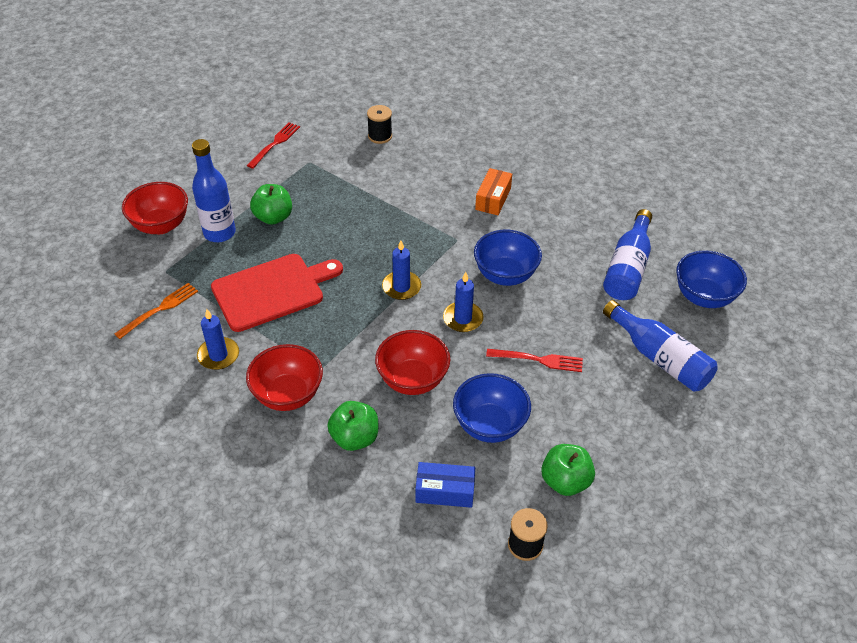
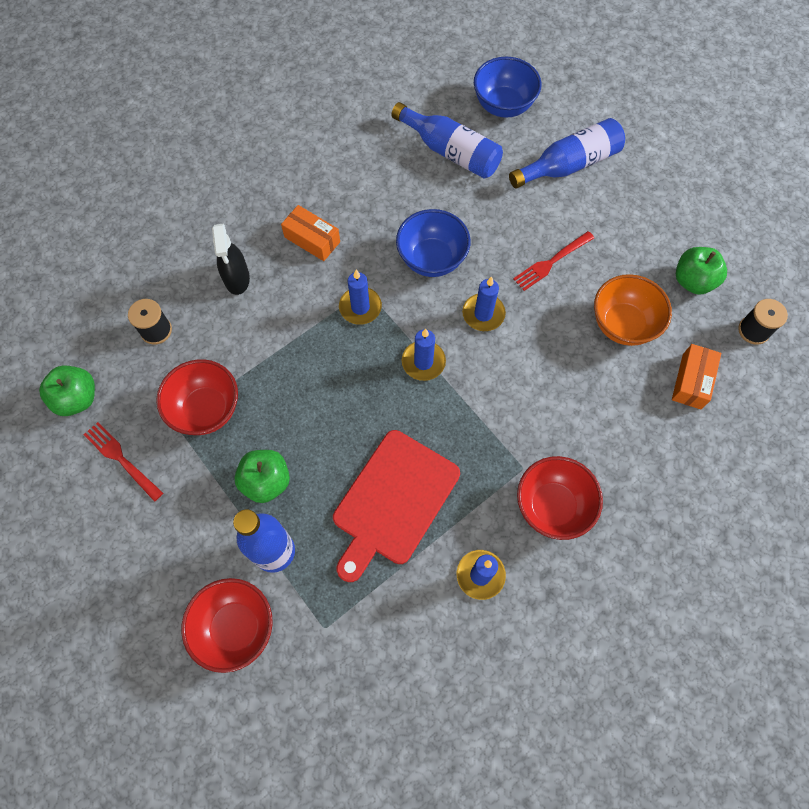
camera: 75 degrees left, 20 degrees up
orange fork [114,283,198,339] -> none
red cutting board [211,254,343,332] -> red cutting board turned 135 degrees counterclockwise [333,430,460,582]
green apple [327,401,378,451] -> green apple moved to [39,365,95,416]
red bowl [375,330,450,395] -> red bowl moved to [156,359,238,435]
blue box [415,462,475,508] -> orange box [672,344,721,409]
blue bowl [453,373,531,443] -> orange bowl [594,274,672,346]
red fork [486,349,583,372] -> red fork turned 150 degrees counterclockwise [513,231,594,291]
none -> black spray bottle [212,223,250,295]
none -> blue candle [339,270,382,325]

